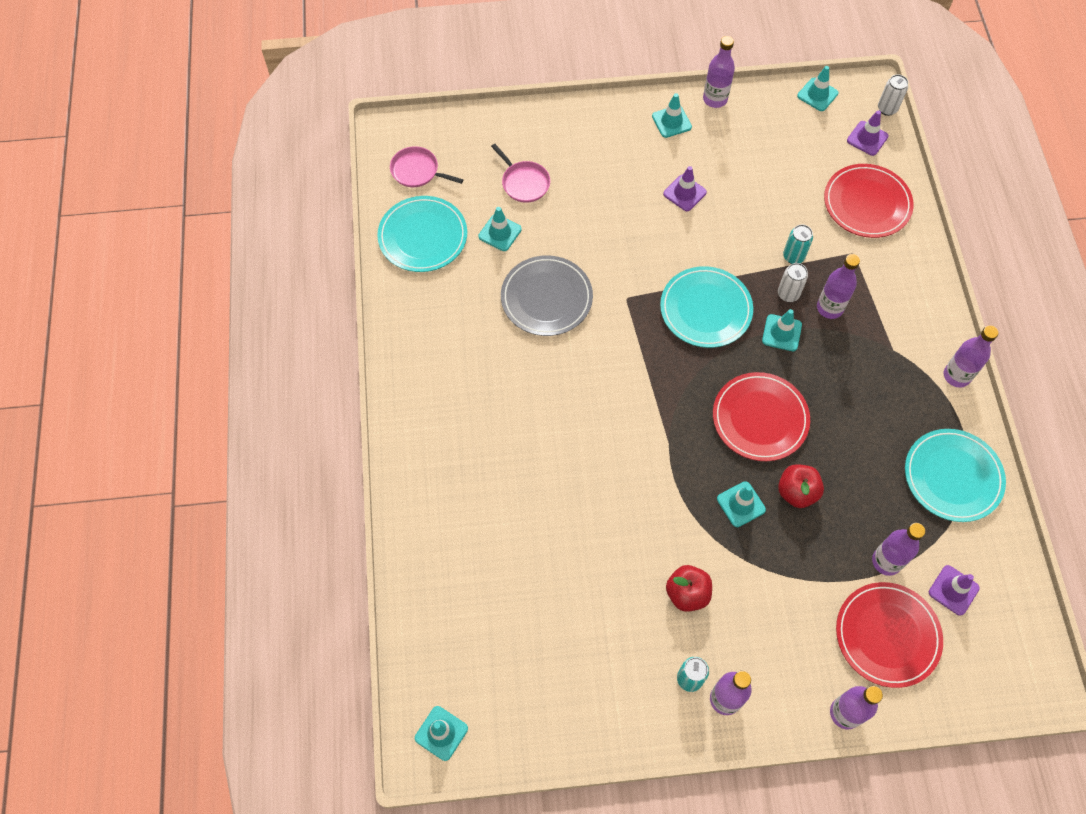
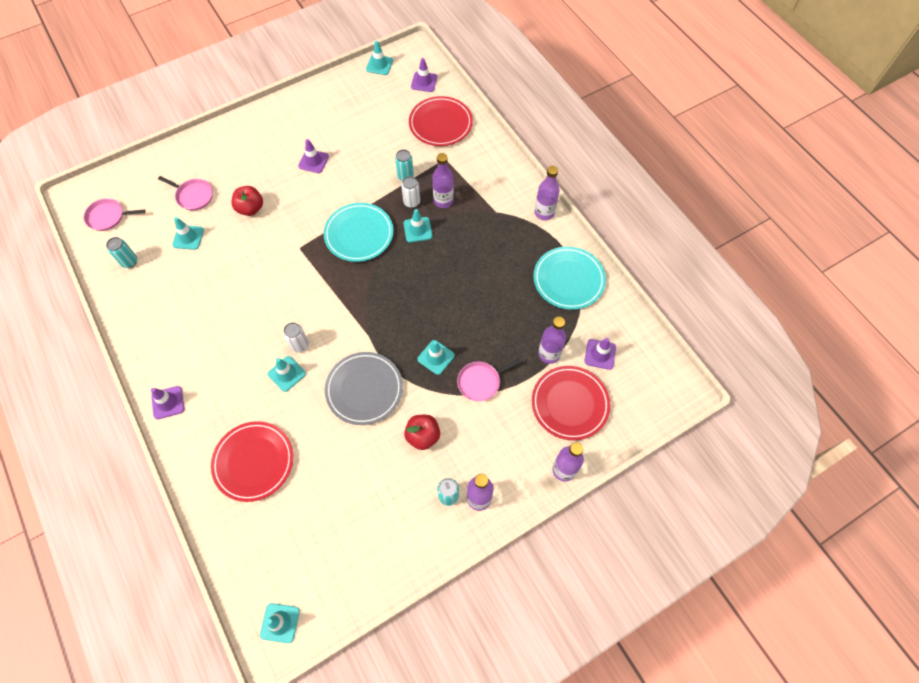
camera: 25 degrees left, 0 degrees up
turquoise plate [377,196,467,272] -> turquoise can [106,237,137,268]
grey plate [501,255,593,336] -> grey plate moved to [325,352,403,425]
turquoise traffic cone [652,93,692,138] -> turquoise traffic cone moved to [268,356,306,392]
purple bottle [703,36,735,108] -> none
red plate [713,372,810,461] -> red plate moved to [211,421,293,502]
red apple [778,465,824,508] -> red apple moved to [232,186,263,216]
white can [878,74,908,116] -> white can moved to [283,322,309,352]
none -> purple traffic cone [151,386,184,419]
none -> pink pan [457,358,522,401]

